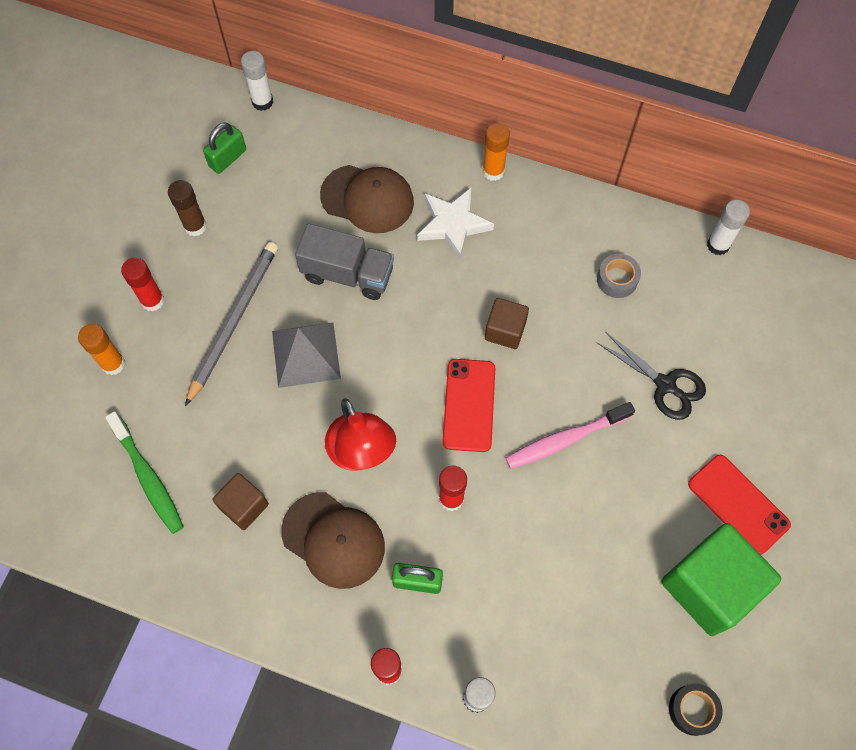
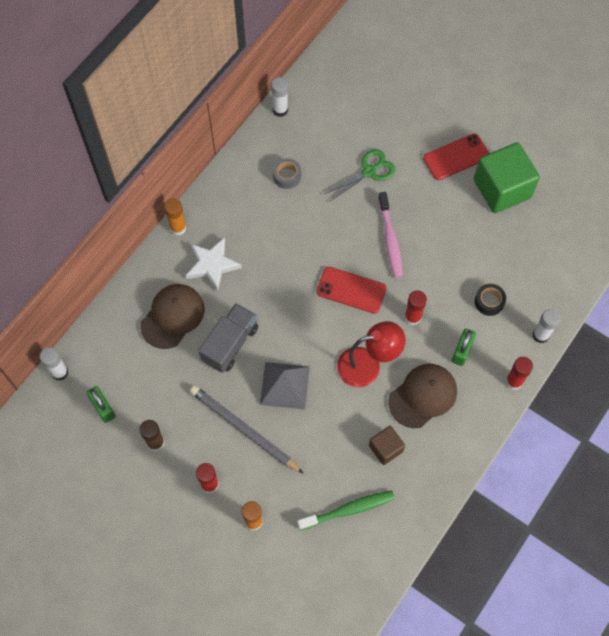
camera: 75 degrees left, 0 degrees up
brown cube [485,298,529,349] -> none
black scissors [597,332,706,420] -> green scissors [323,149,395,202]
black tape [669,683,723,736] -> black tape moved to [475,284,506,316]

